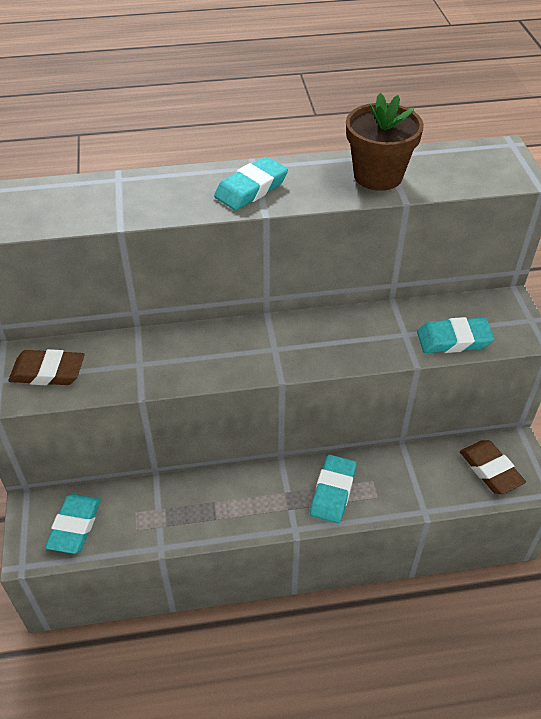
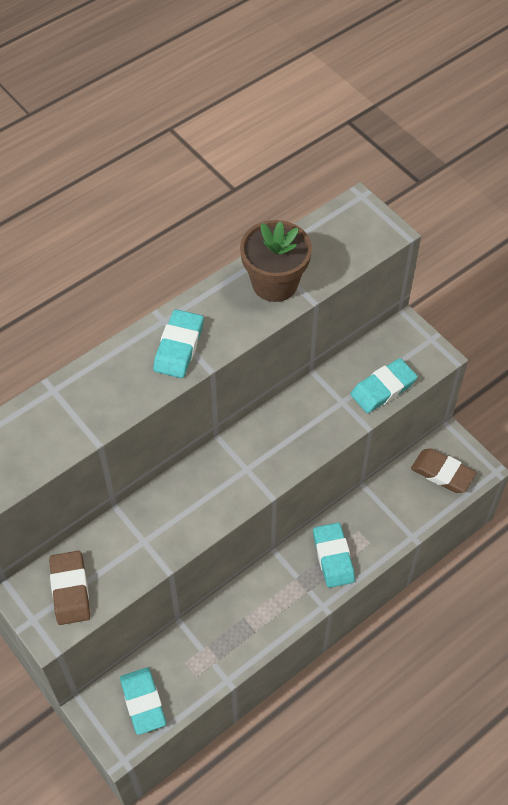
camera: 30 degrees left, 10 degrees up
brown eraser [8,349,84,385] -> brown eraser turned 75 degrees counterclockwise [49,551,90,625]

